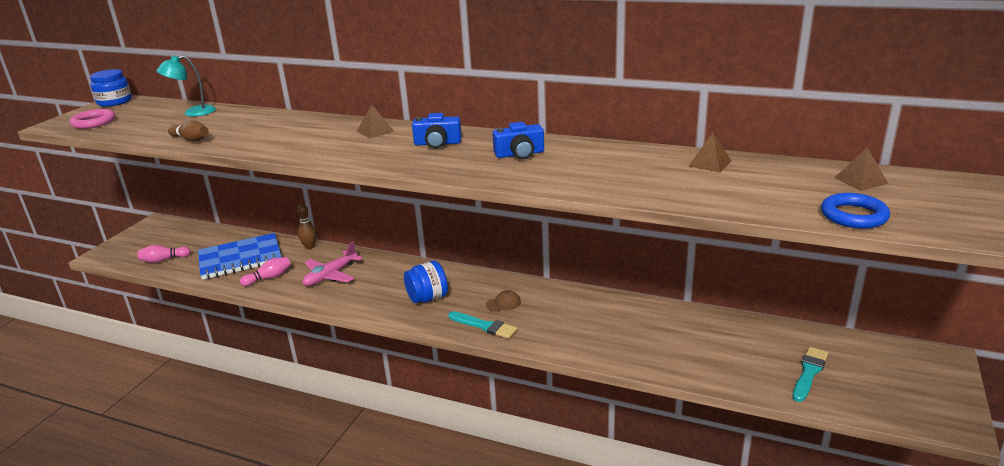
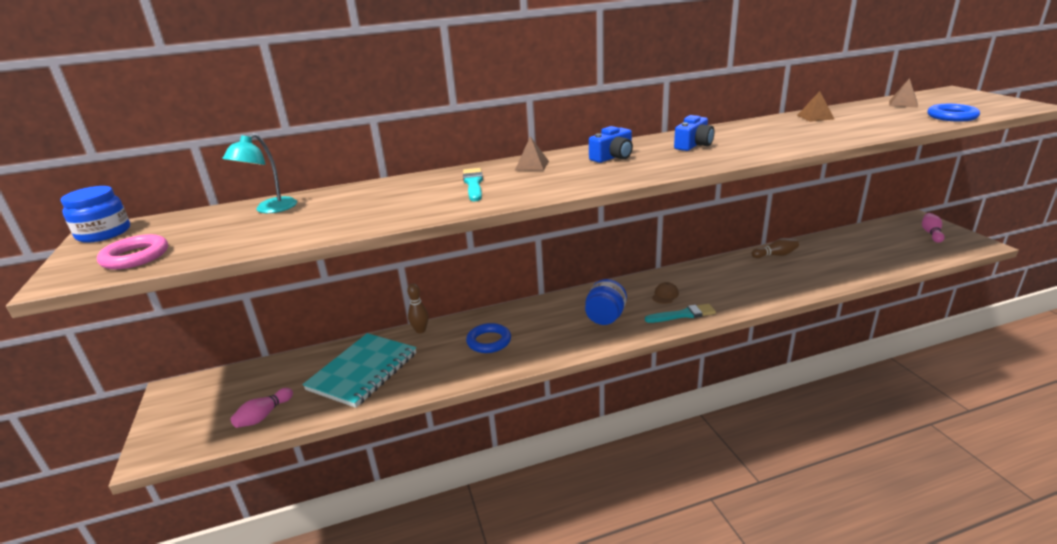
camera: 40 degrees left, 0 degrees up
brown bowling pin [168,120,209,142] -> brown bowling pin moved to [752,238,799,258]
blue notebook [198,233,282,280] -> turquoise notebook [302,333,416,408]
pink bowling pin [240,257,291,286] -> pink bowling pin moved to [922,213,945,243]
pink plane [303,241,363,286] -> blue ring [466,323,511,353]
turquoise brush [793,347,828,402] -> turquoise brush moved to [463,168,483,201]

